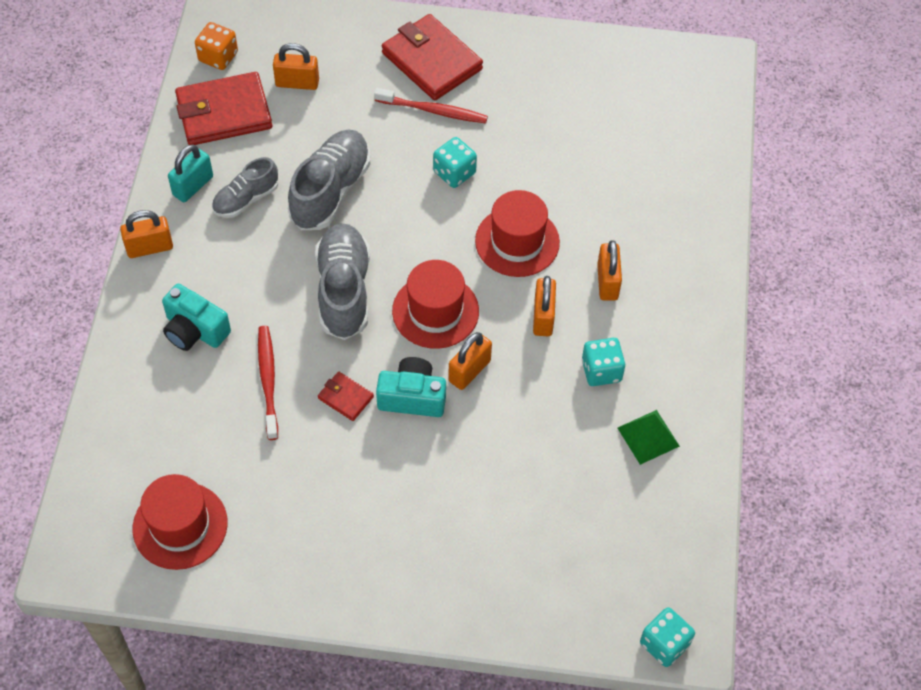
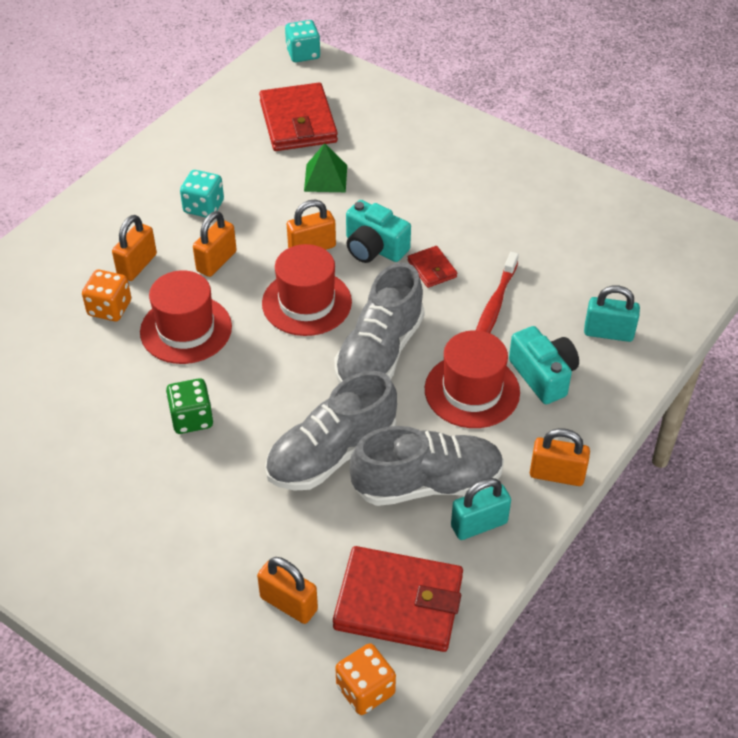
camera: 150 degrees left, 10 degrees down
red hat [133,474,228,570] -> red hat moved to [425,330,520,428]
grey shoe [212,157,278,218] -> grey shoe [350,426,504,506], size x1.66
red toothbrush [374,88,488,123] -> none
red wallet [382,14,483,101] -> red wallet moved to [259,83,338,151]
turquoise dice [433,137,477,188] -> green dice [166,378,213,434]
green pyramid [618,410,680,465] -> green pyramid moved to [304,143,347,192]
none -> orange dice [82,270,131,321]
none -> turquoise padlock [584,285,640,342]

